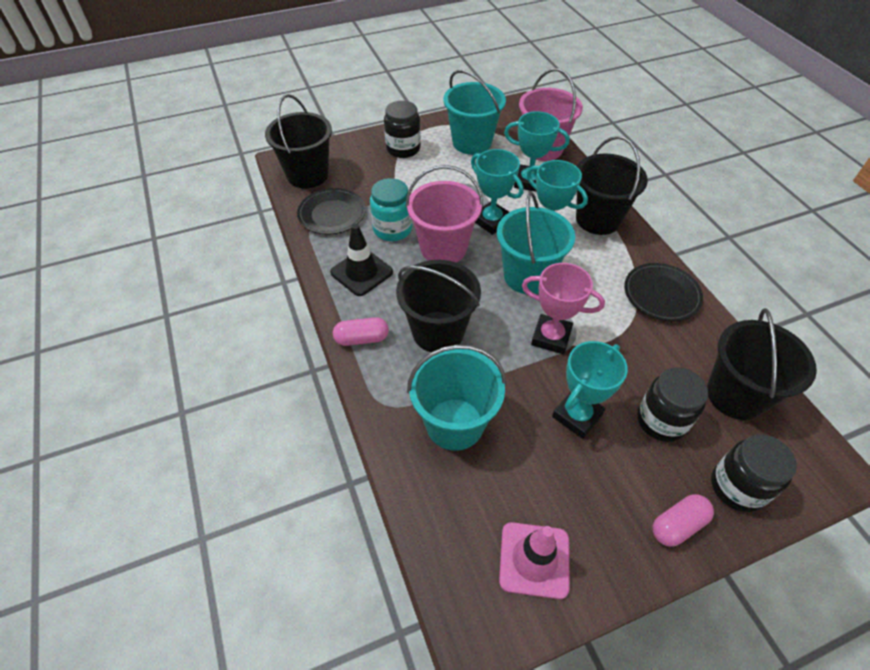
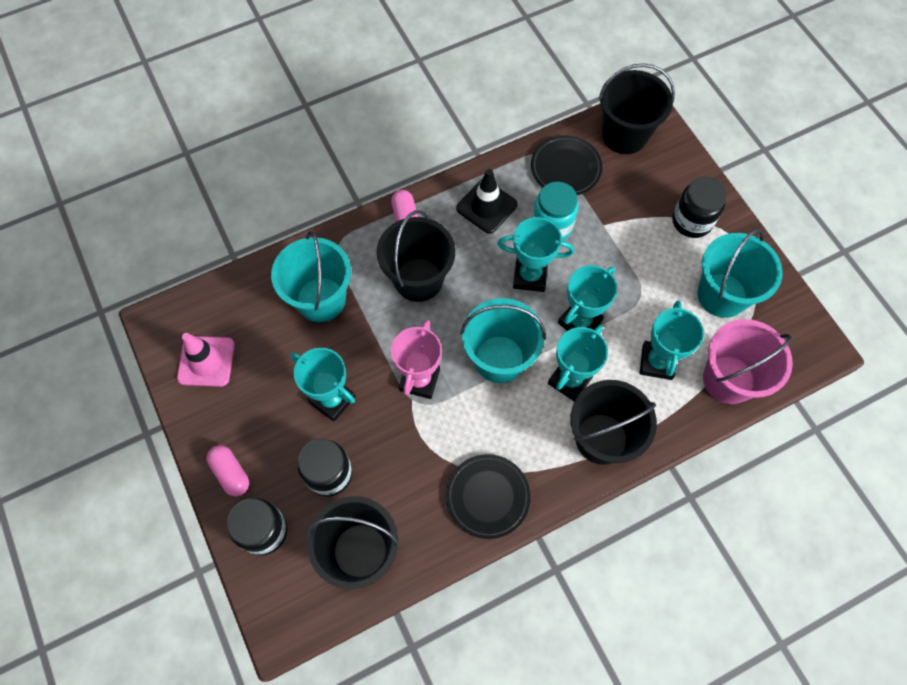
camera: 85 degrees right, 15 degrees up
pink bucket [406,165,483,263] -> turquoise trophy [497,217,574,292]

